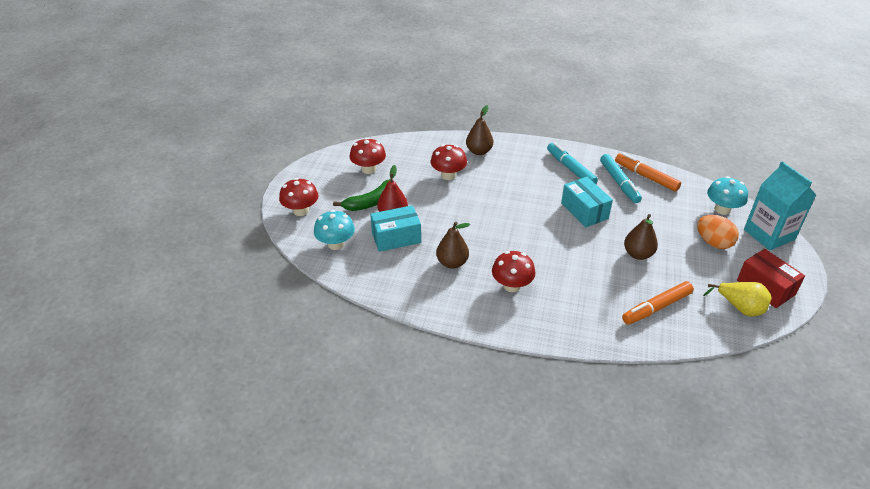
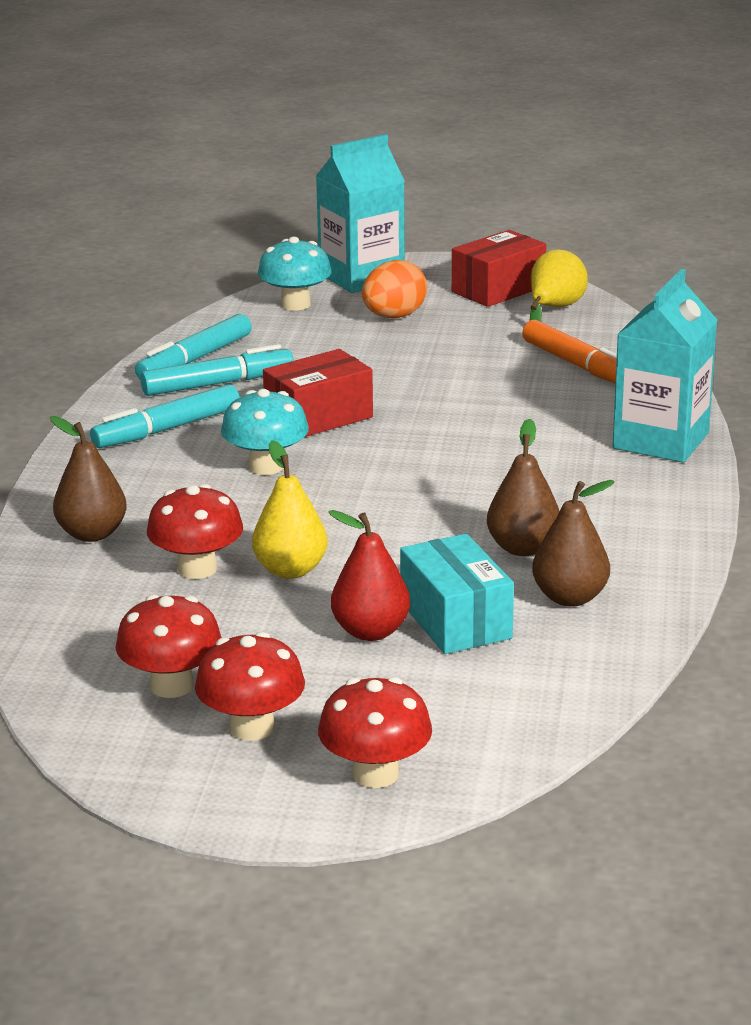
camera: 95 degrees left, 15 degrees down
turquoise mushroom [314,210,355,250] -> turquoise mushroom moved to [221,389,309,475]
green banana [333,179,393,211] -> none
red mushroom [492,251,535,292] -> red mushroom moved to [195,632,305,741]
turquoise box [561,177,613,227] -> red box [263,349,373,437]
orange marker [615,153,681,192] -> turquoise marker [135,314,252,380]
brown pear [624,214,658,260] -> brown pear moved to [532,480,615,607]
none -> yellow pear [252,440,327,579]
none -> turquoise carton [612,269,717,462]

